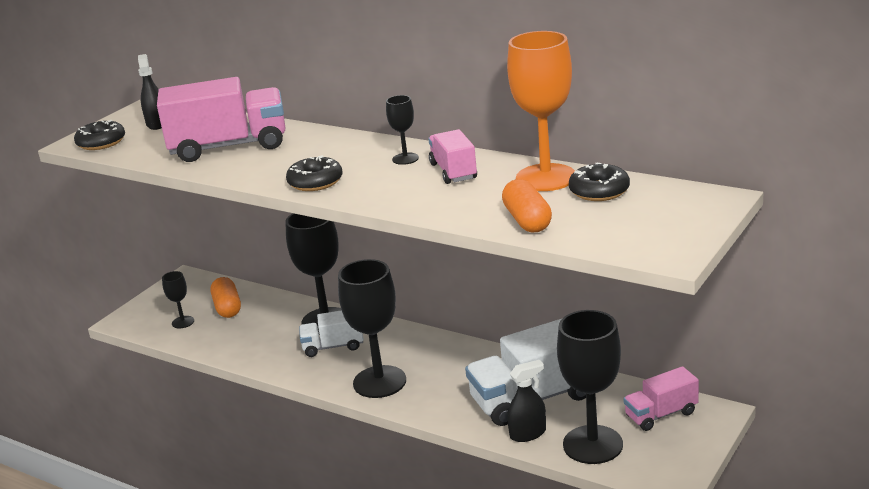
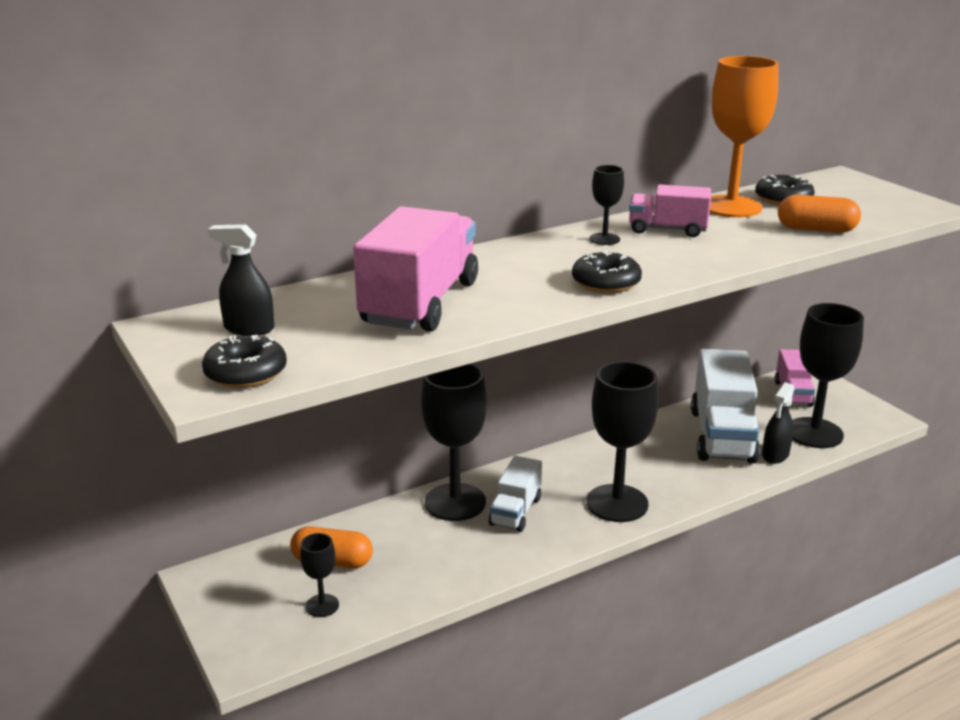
camera: 65 degrees left, 0 degrees up
black spray bottle [507,360,546,442] -> black spray bottle turned 150 degrees counterclockwise [762,382,794,464]

